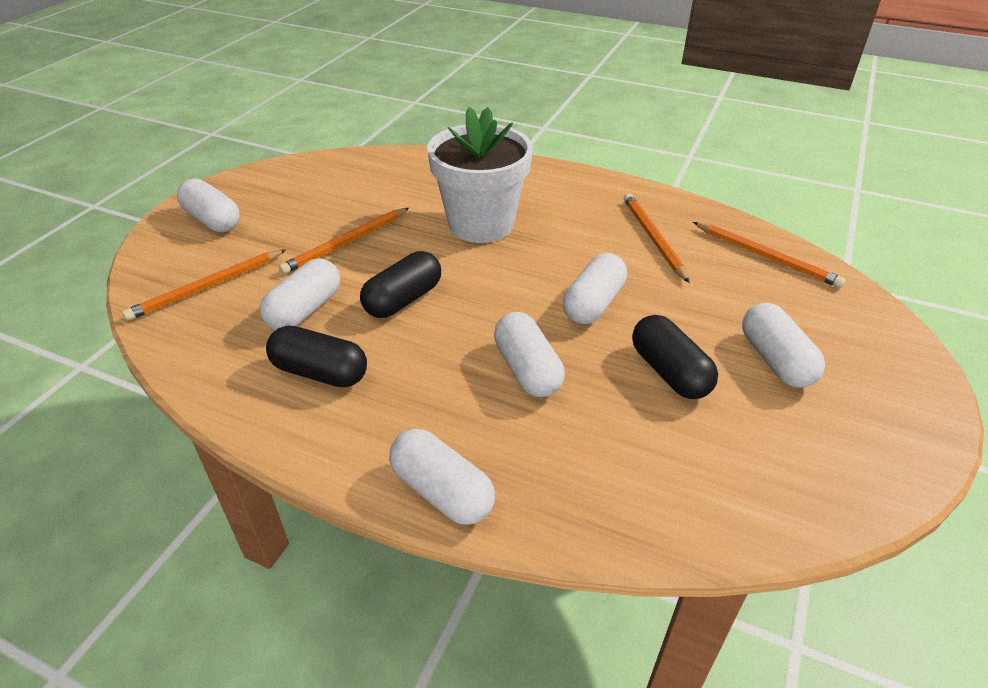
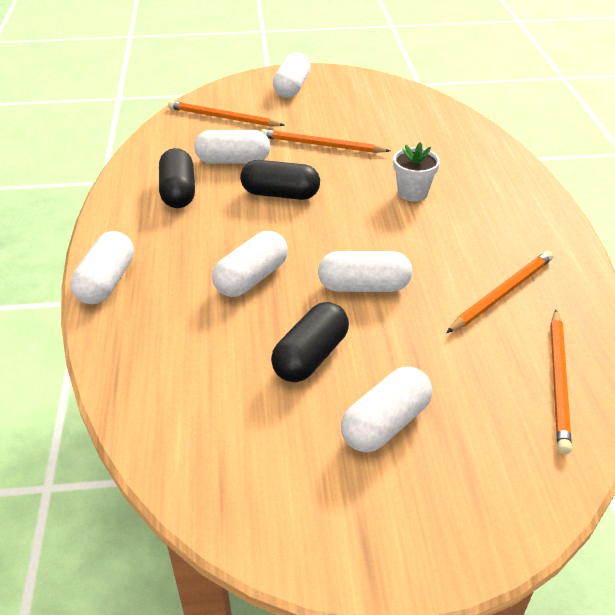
camera: 60 degrees right, 0 degrees up
white flower pot [427,107,533,243] -> white flower pot [393,142,440,202], size x0.48

